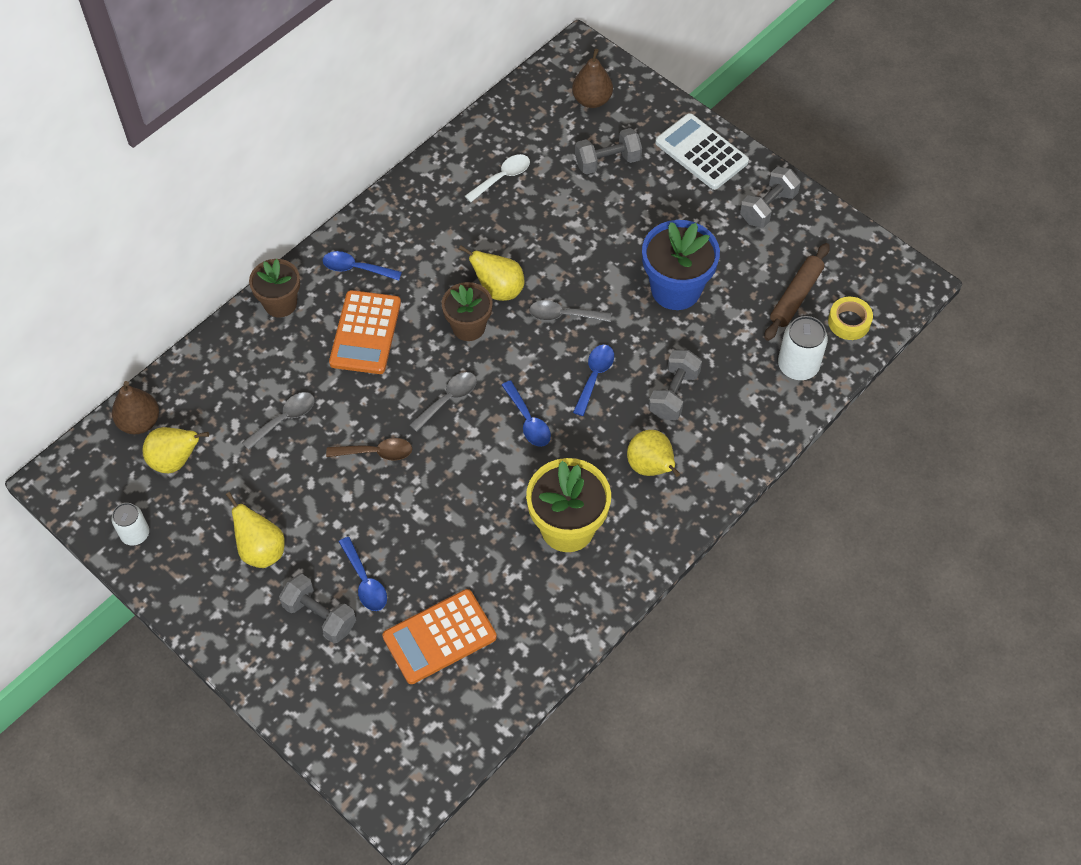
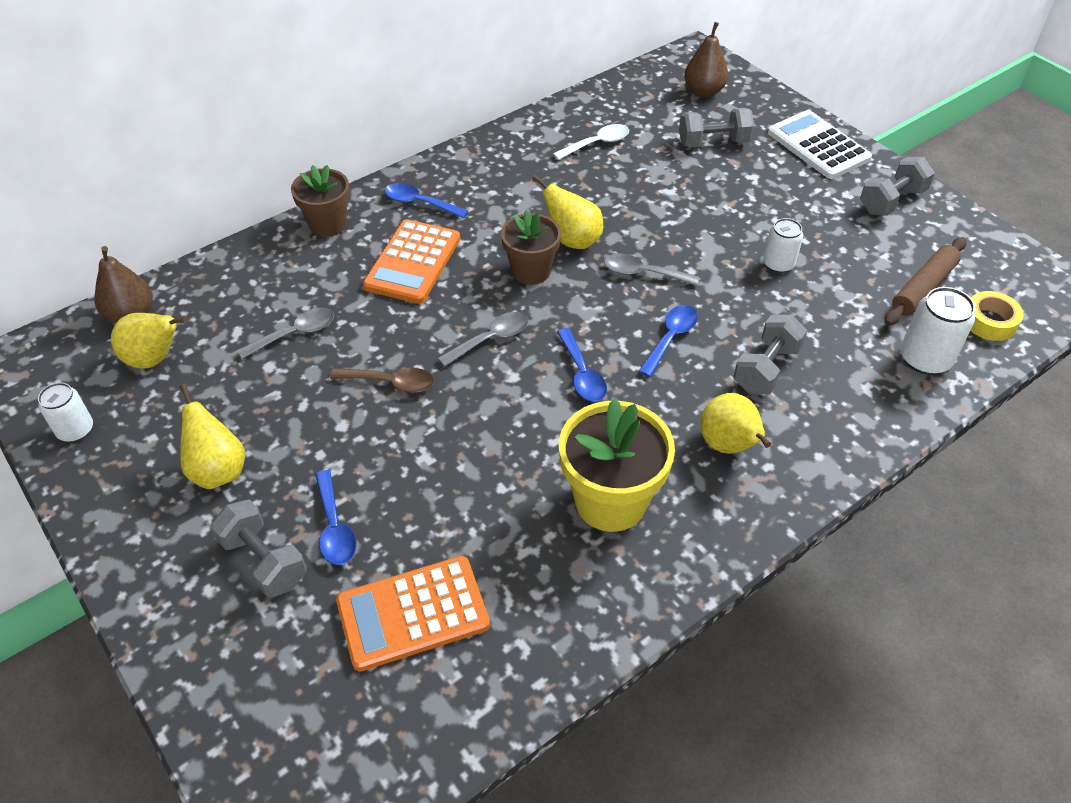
camera: 10 degrees right, 10 degrees down
blue flower pot [642,220,720,310] -> white can [763,218,803,273]

